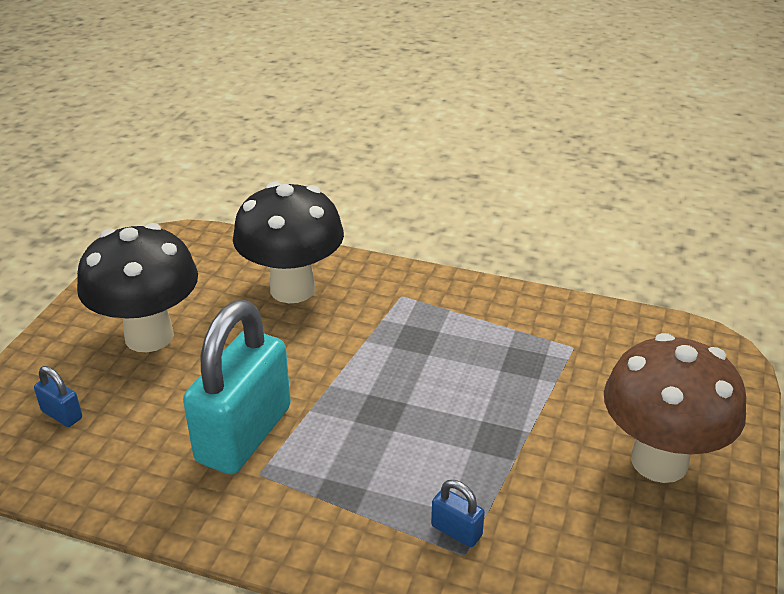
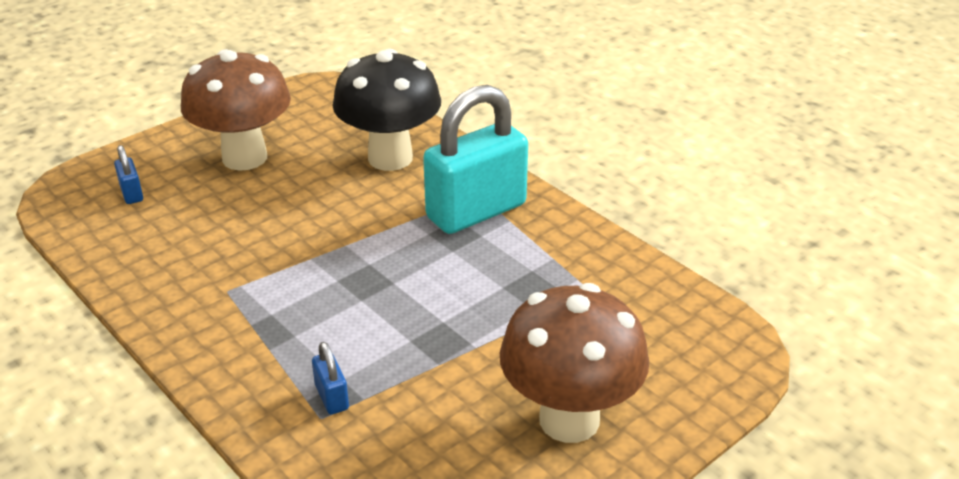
camera: 30 degrees right, 0 degrees up
black mushroom [77,223,198,352] -> brown mushroom [181,49,291,171]
turquoise padlock [183,300,291,474] -> turquoise padlock moved to [423,85,528,234]

